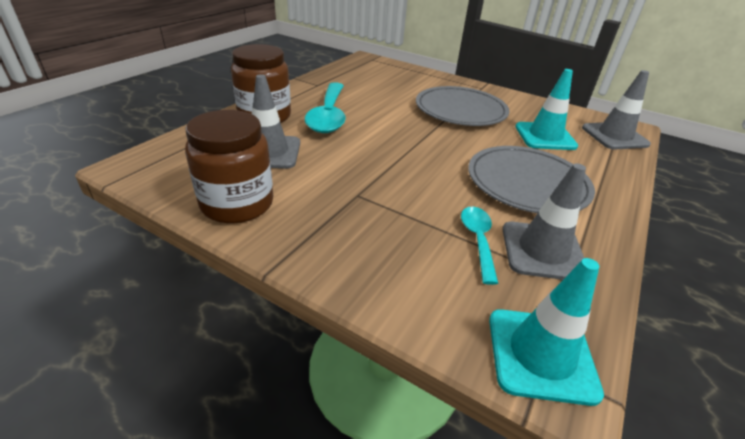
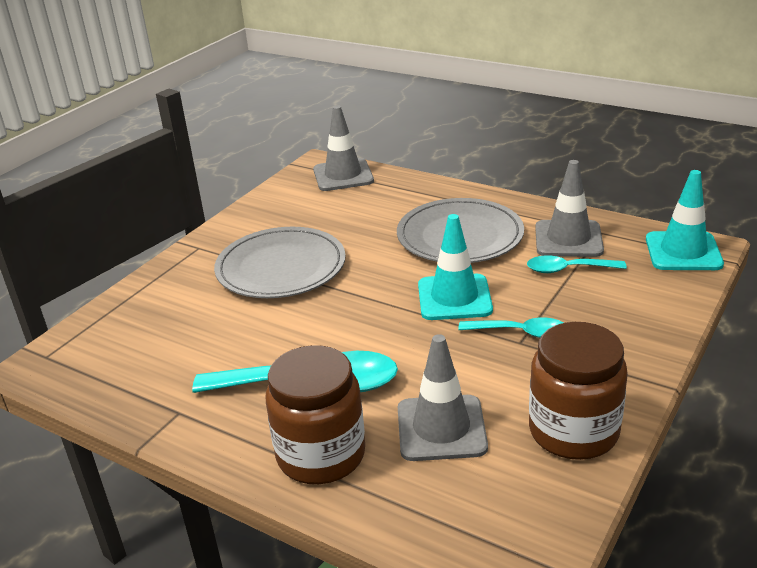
camera: 85 degrees left, 5 degrees down
turquoise traffic cone [515,69,578,150] -> turquoise traffic cone moved to [418,214,493,320]
none -> turquoise spoon [458,317,563,338]

